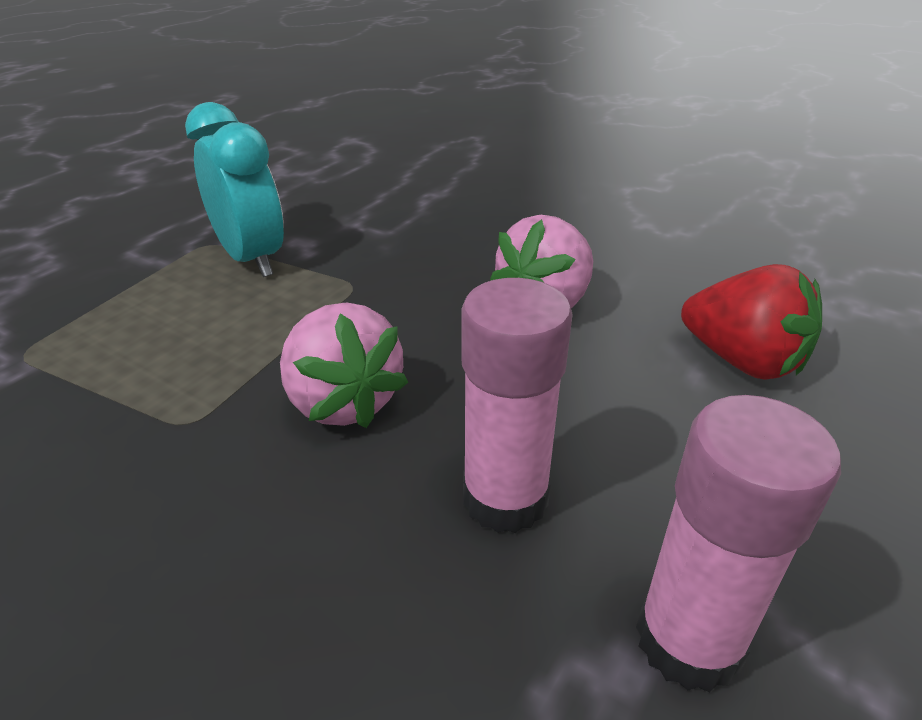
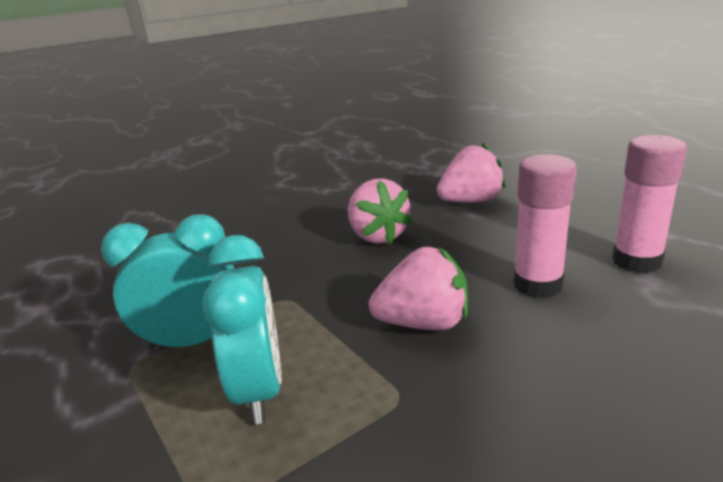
camera: 60 degrees left, 10 degrees down
red strawberry [681,264,822,380] -> pink strawberry [437,143,506,202]
none -> turquoise clock [202,235,282,424]

